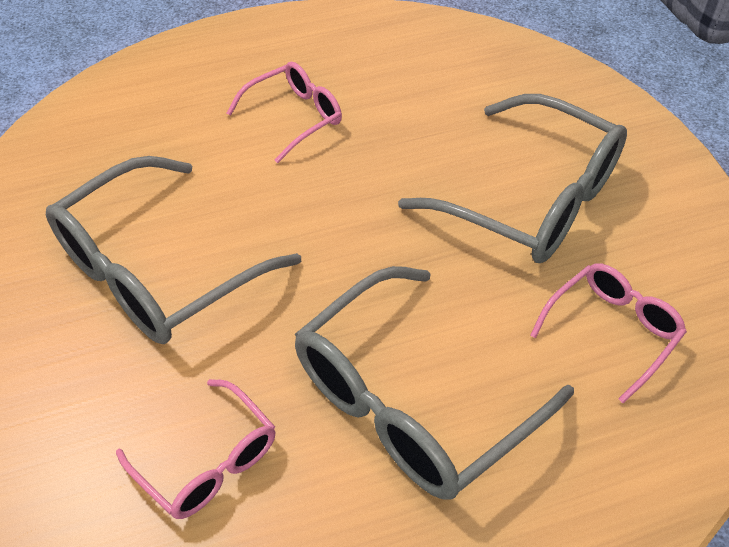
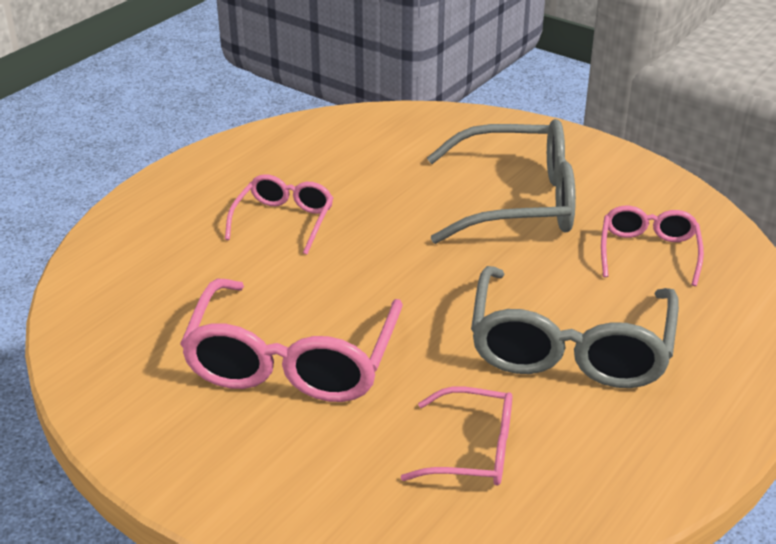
camera: 35 degrees left, 15 degrees down
grey glasses [46,156,301,344] -> pink glasses [180,279,403,402]

